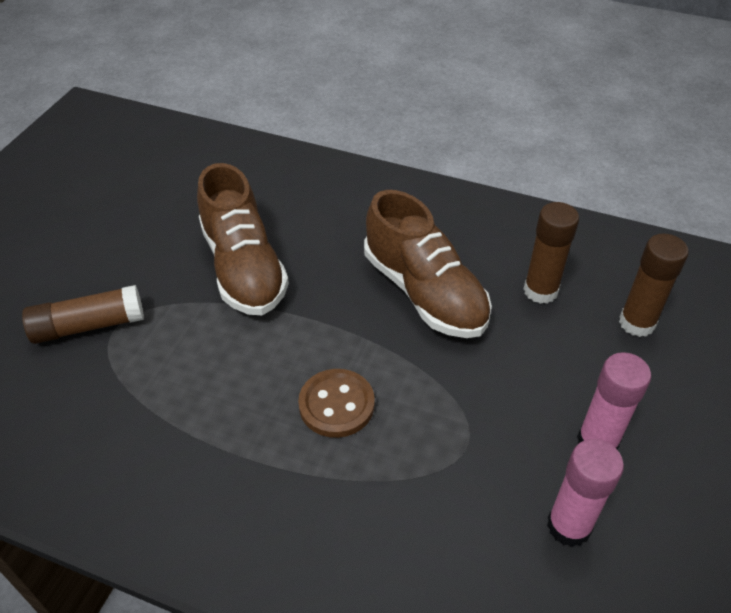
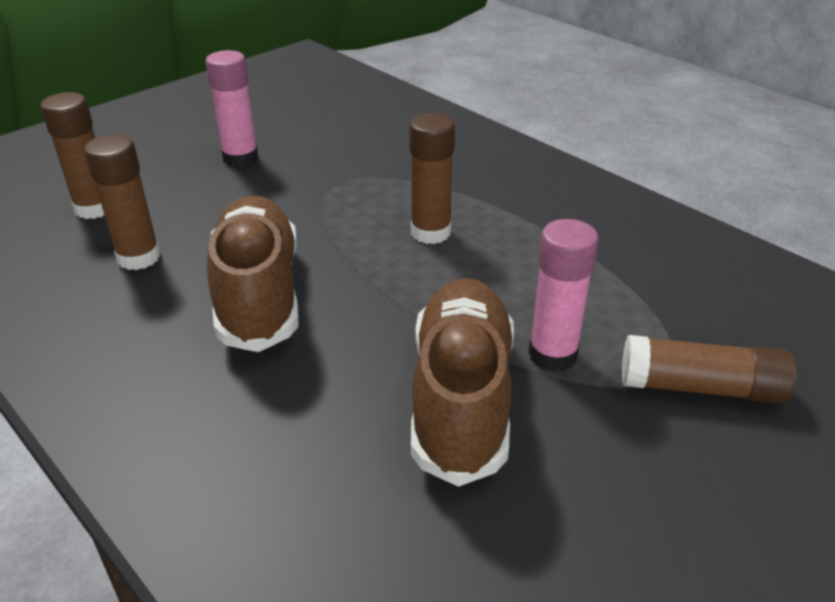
camera: 155 degrees left, 10 degrees down
brown button [298,369,375,438] -> brown glue stick [409,113,455,244]
pink glue stick [547,439,624,547] -> pink glue stick moved to [528,219,599,372]

